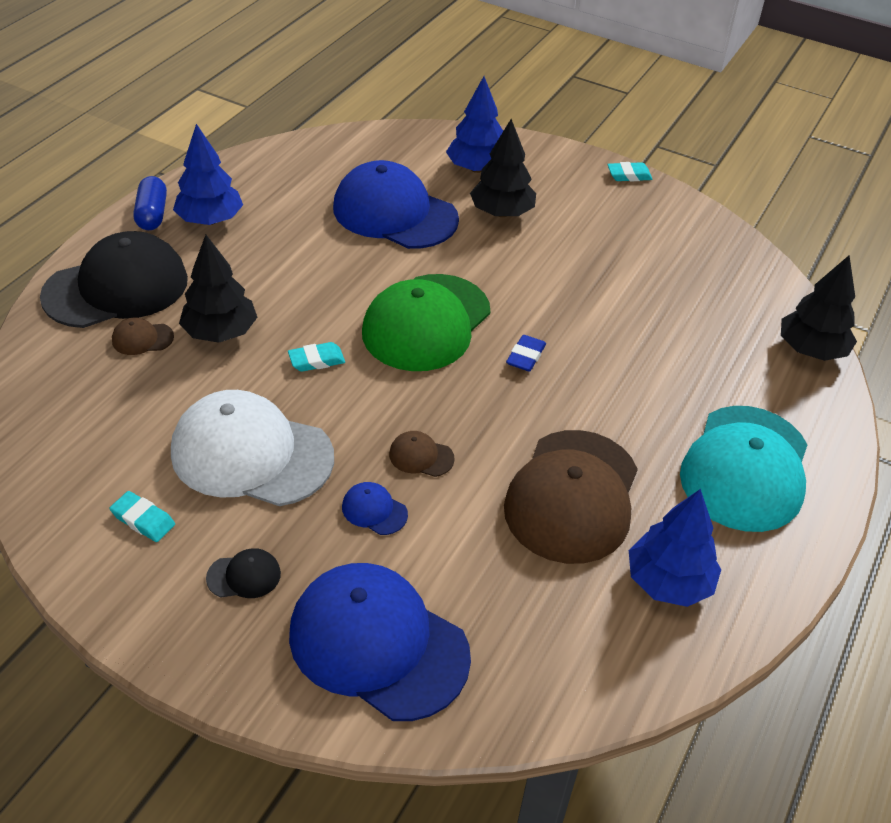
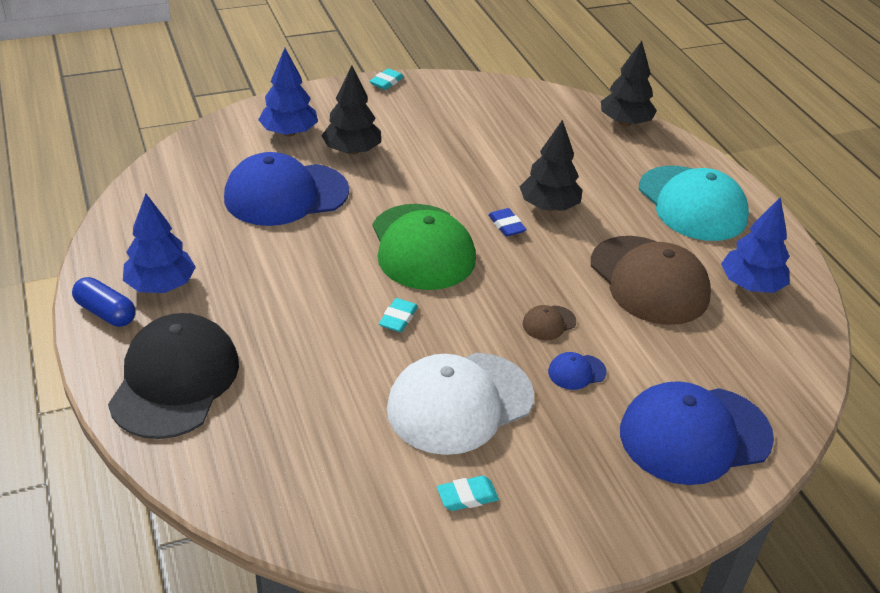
camera: 50 degrees left, 5 degrees down
brown cap [112,317,174,355] -> none
black tree [179,235,258,343] -> black tree moved to [520,120,583,211]
black cap [206,548,281,598] -> none

